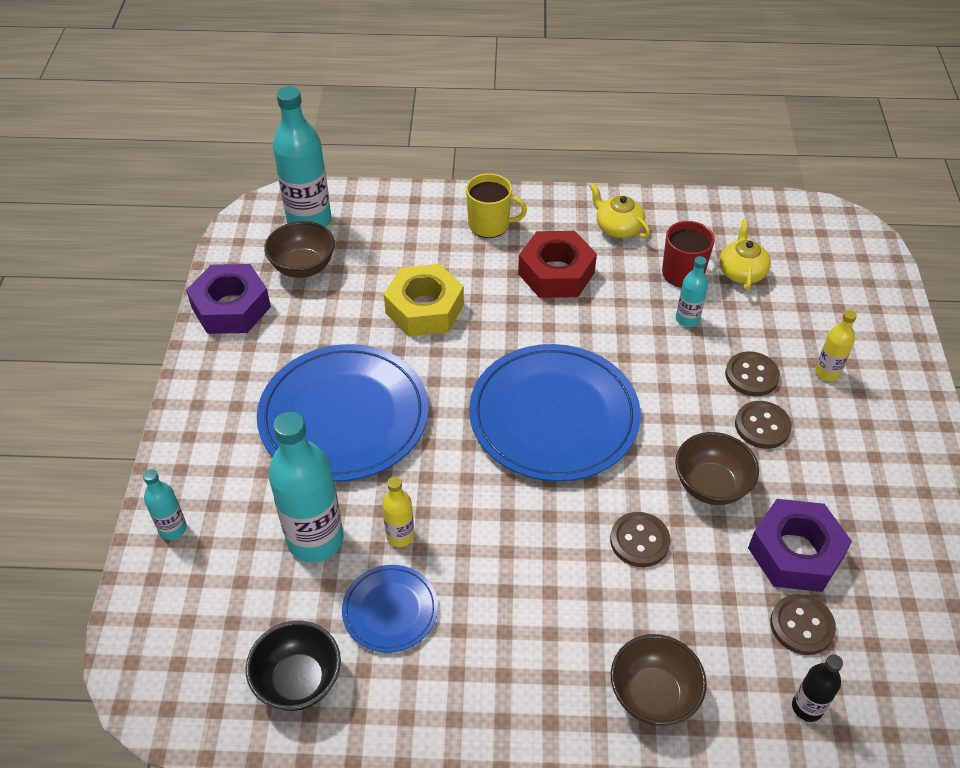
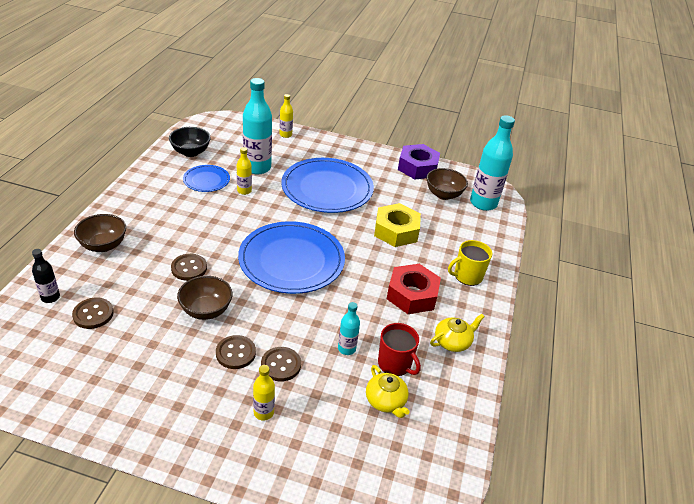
camera: 100 degrees right, 10 degrees down
turquoise bottle [143,469,187,540] -> yellow bottle [280,94,293,138]
yellow mug [466,173,527,238] -> yellow mug turned 45 degrees clockwise [448,240,492,286]
yellow teapot [719,219,771,291] -> yellow teapot turned 45 degrees clockwise [366,365,410,418]
purple nut [748,499,852,592] -> none

